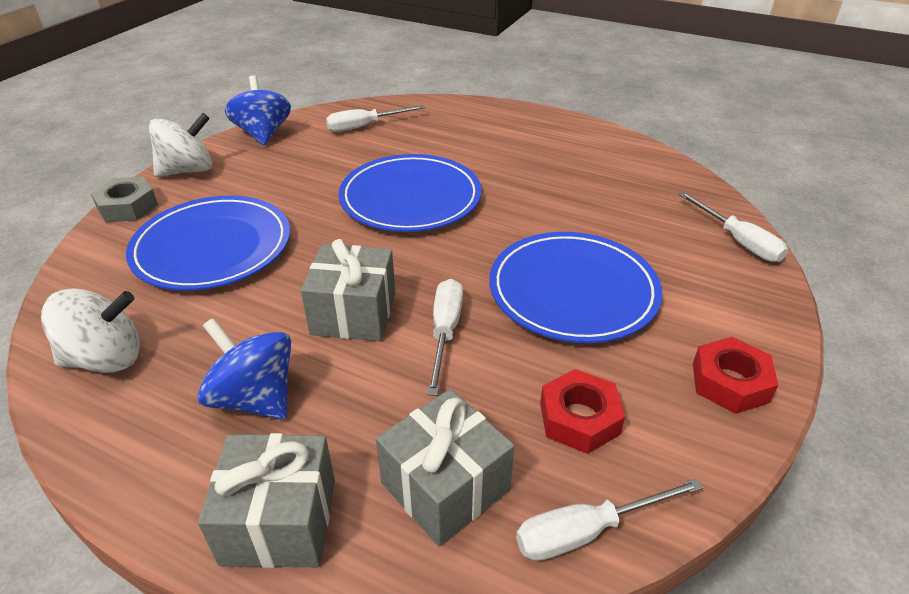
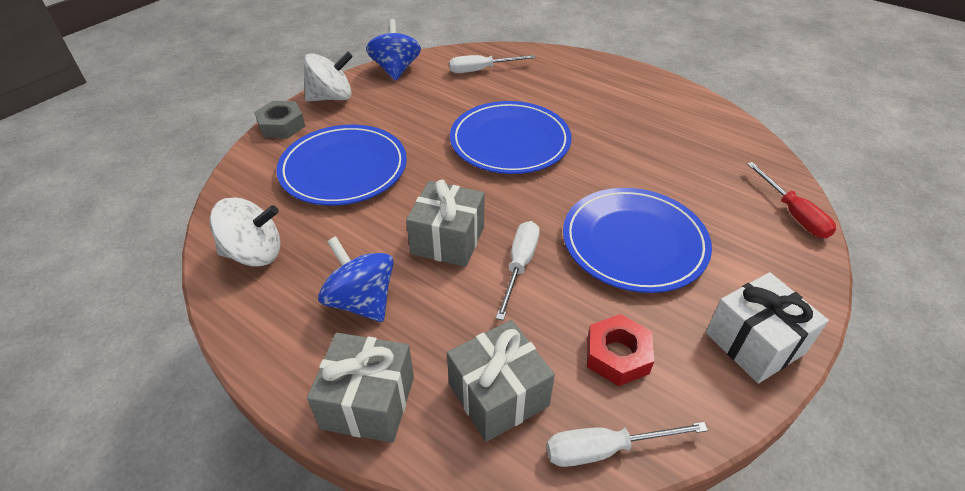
camera: 10 degrees right, 5 degrees up
white screwdriver [678,192,788,262] -> red screwdriver [747,162,836,238]
red nut [693,337,778,414] -> white gift [706,272,829,383]

